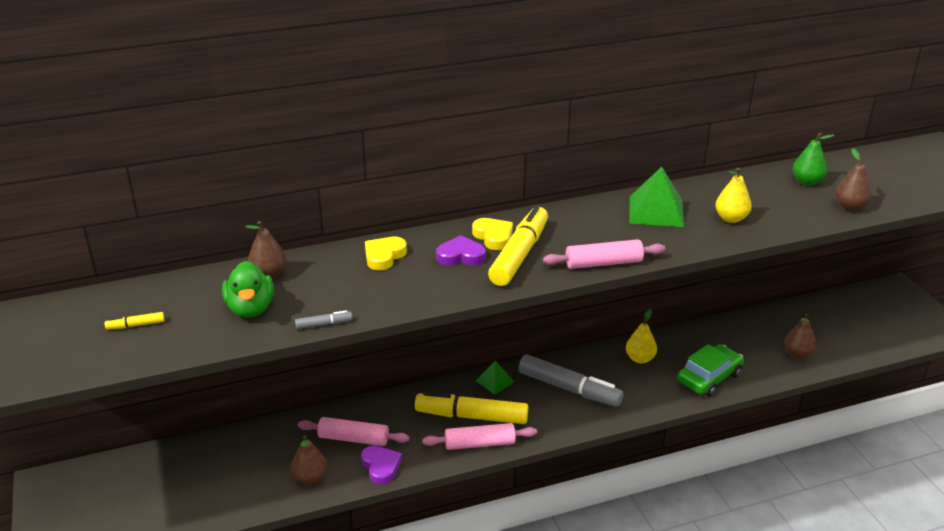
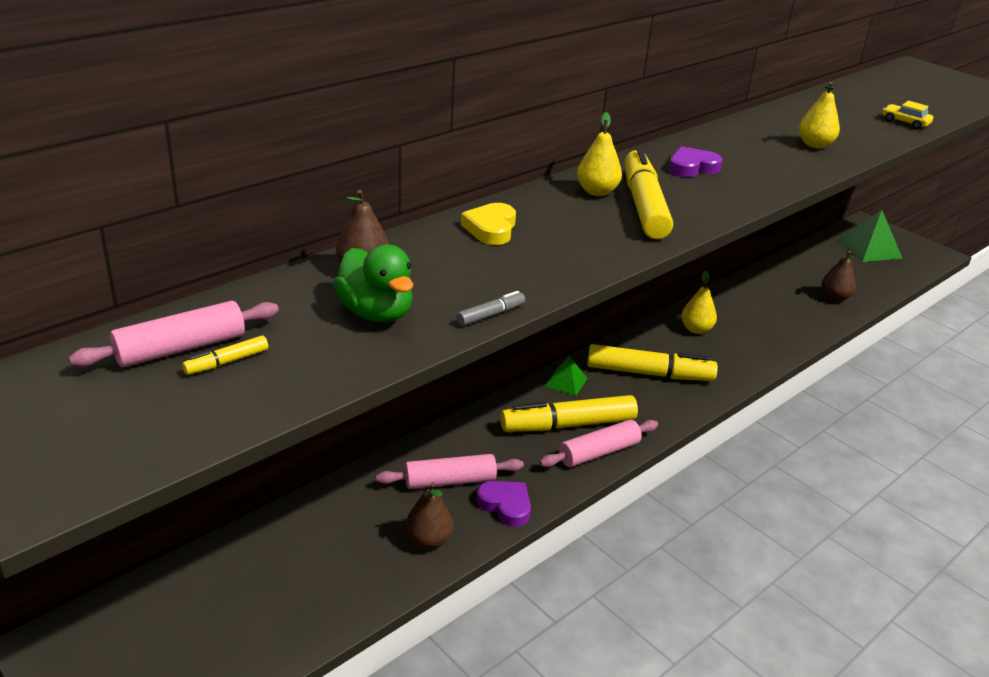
camera: 25 degrees left, 0 degrees up
purple heart [436,235,486,266] -> purple heart moved to [669,146,723,177]
yellow heart [472,218,513,250] -> yellow pear [577,112,622,196]
grey marker [518,355,623,407] -> yellow marker [587,344,718,381]
pink rolling pin [543,239,666,269] -> pink rolling pin moved to [69,301,279,367]
green pyramid [630,167,684,227] -> green pyramid moved to [838,210,902,262]
green car [678,344,744,397] -> none
green pear [793,133,835,186] -> none
brown pear [835,148,872,211] -> yellow car [883,101,933,130]

